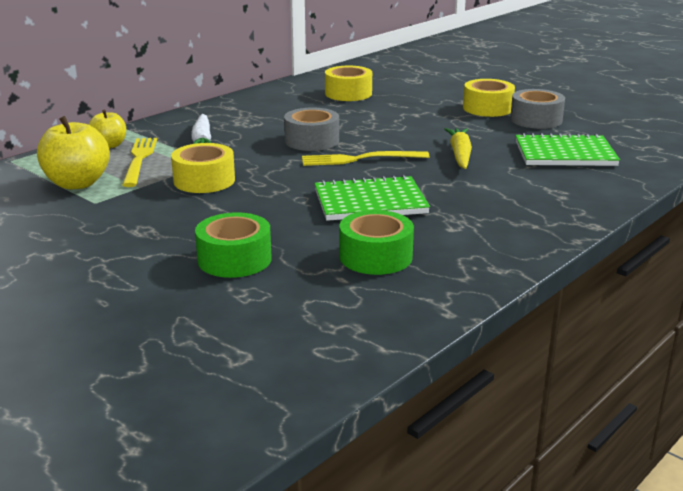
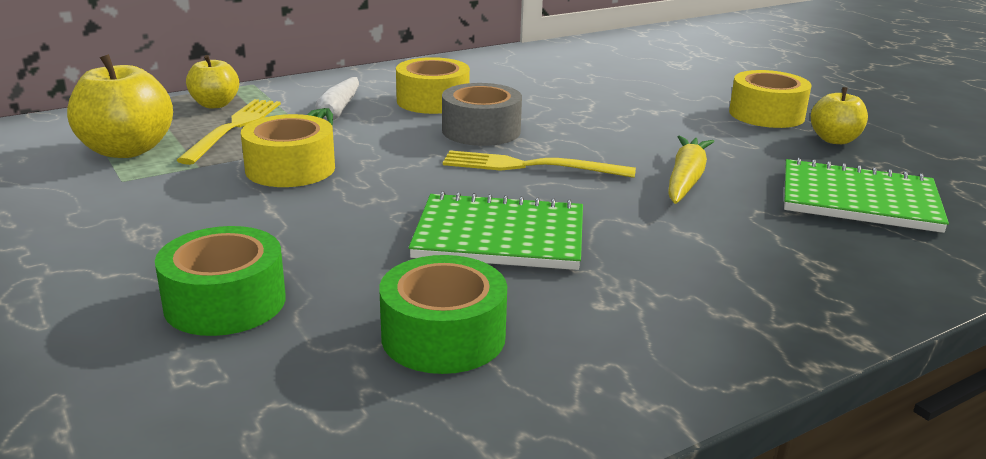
camera: 15 degrees right, 0 degrees up
yellow tape [325,66,372,101] -> yellow tape moved to [396,57,470,114]
grey tape [510,89,565,129] -> yellow apple [811,87,868,144]

